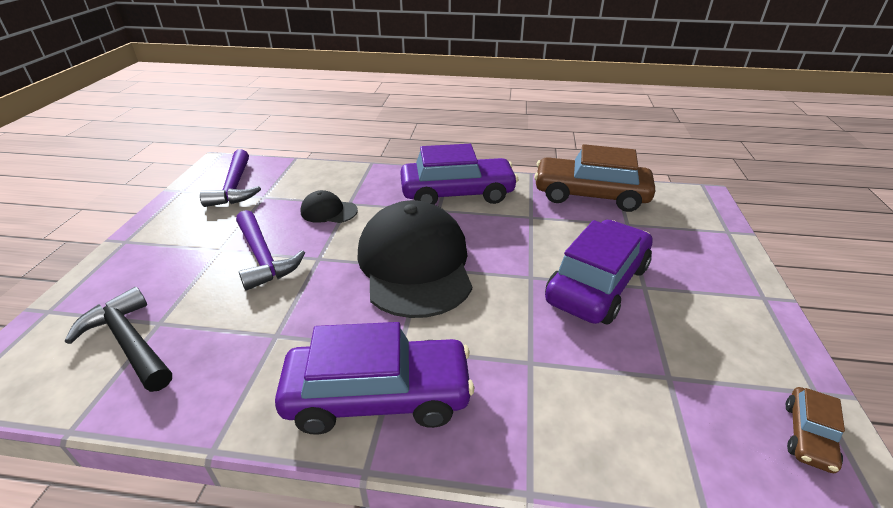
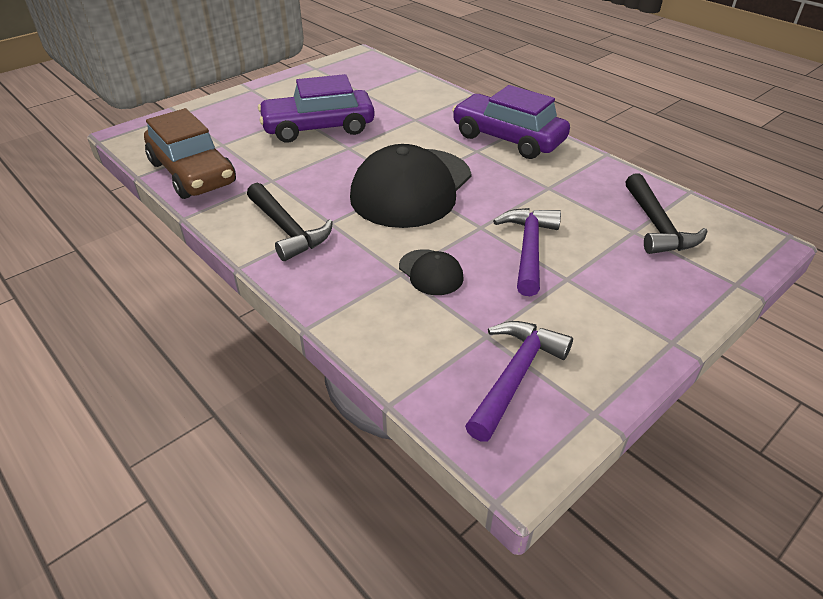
camera: 140 degrees left, 5 degrees up
purple car [400,144,519,205] -> black hammer [247,183,333,261]
brown car [786,387,845,473] -> none

